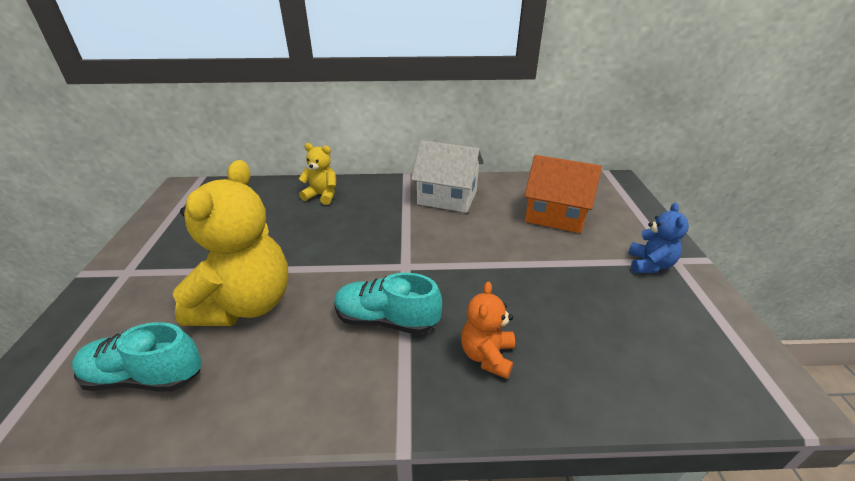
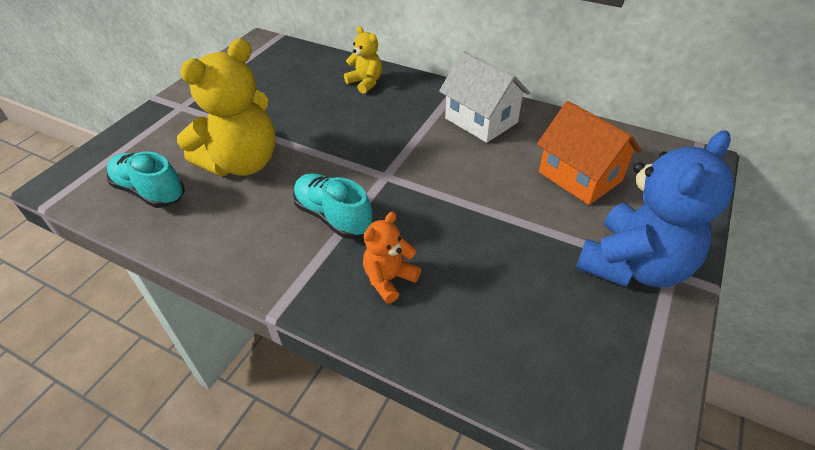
camera: 30 degrees right, 10 degrees up
blue teddy bear [628,203,689,273] -> blue teddy bear [576,130,734,287], size x2.00

